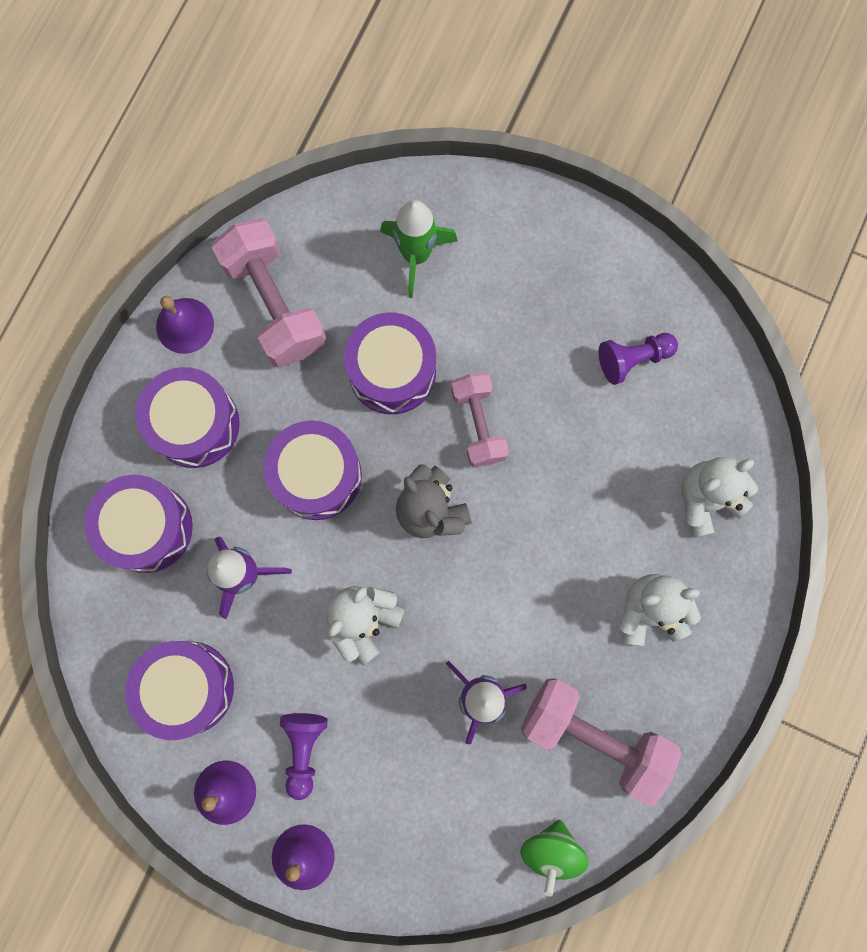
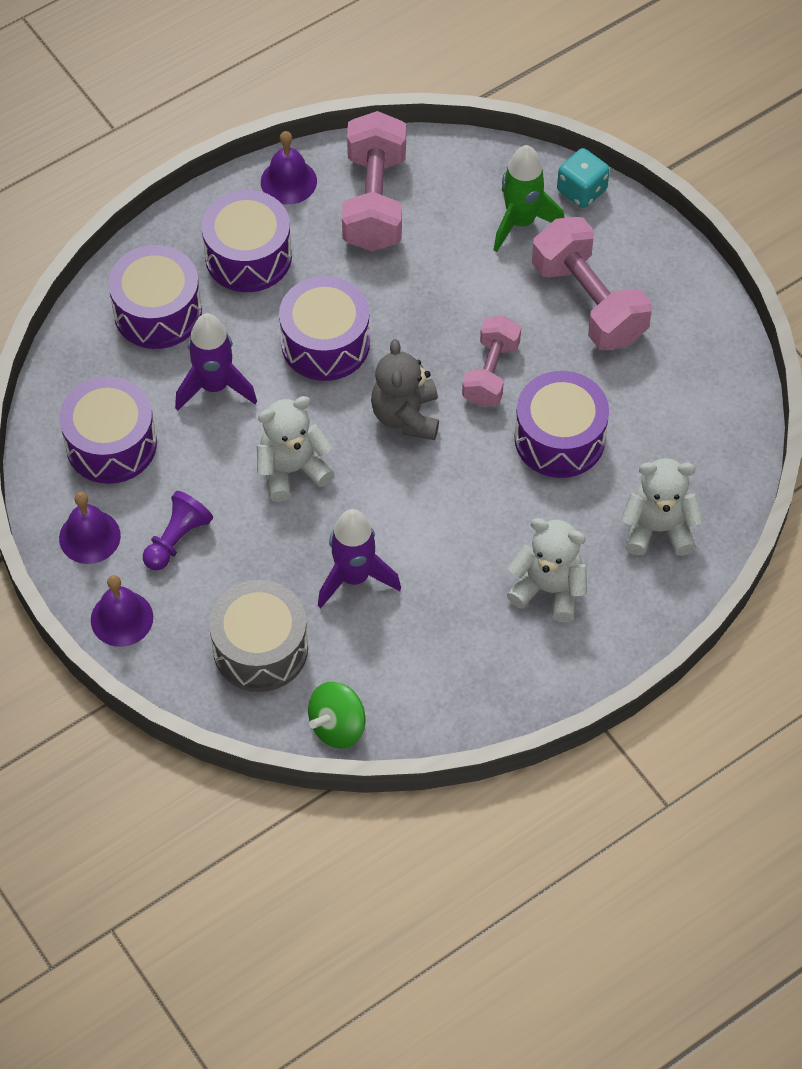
camera: 30 degrees right, 20 degrees down
purple drum [344,312,436,414] -> purple drum moved to [515,371,609,478]
pink dumbbell [521,678,681,806] -> pink dumbbell moved to [532,217,652,350]
purple pawn [598,333,678,385] -> none
none -> grey drum [209,580,308,692]
none -> turquoise dice [557,148,610,208]

